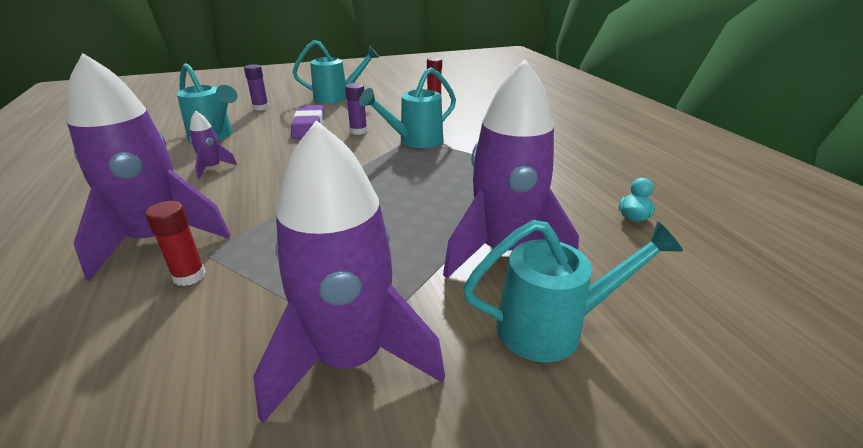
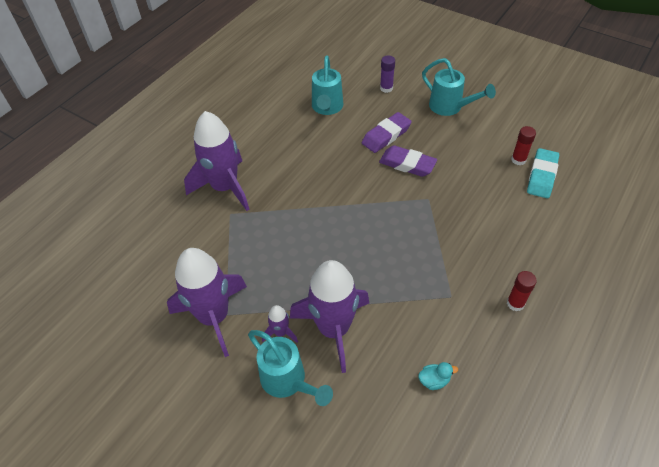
camera: 55 degrees right, 20 degrees up
red glue stick [145,201,206,286] -> red glue stick moved to [507,271,537,311]
purple rocket [190,111,237,179] -> purple rocket moved to [262,305,298,343]
purple glue stick [345,83,367,135] -> purple eraser [379,146,437,177]
turquoise watering can [359,67,456,148] -> none
none -> turquoise eraser [527,148,559,198]

